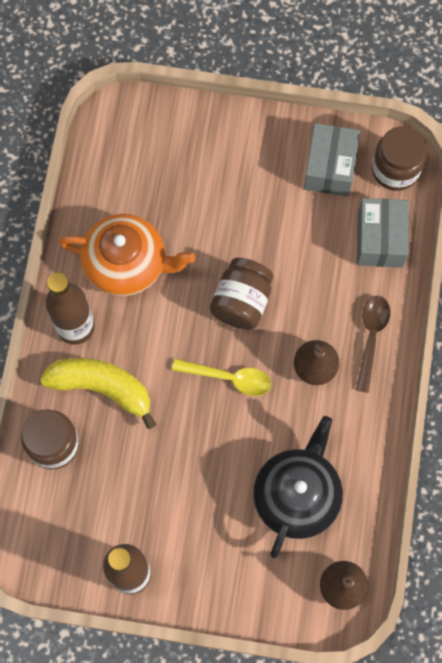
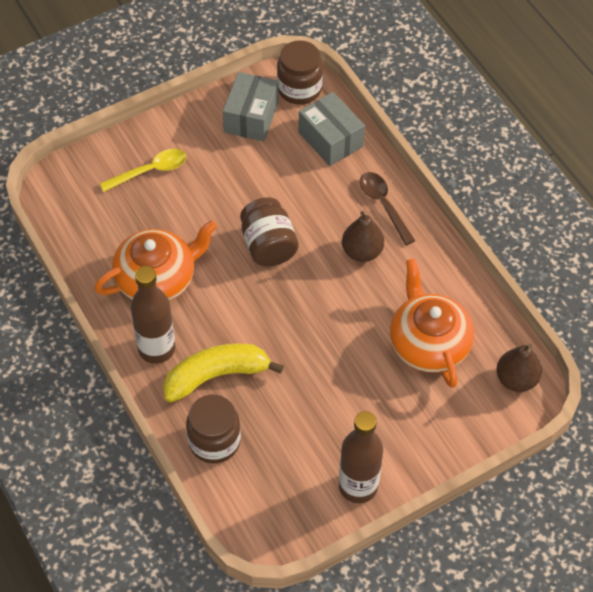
camera: 40 degrees left, 15 degrees down
yellow spoon [172,359,271,396] -> yellow spoon moved to [99,149,186,192]
black teapot [253,416,343,558] -> orange teapot [390,258,474,388]
grey box [304,123,360,197] -> grey box turned 45 degrees clockwise [223,72,278,142]

